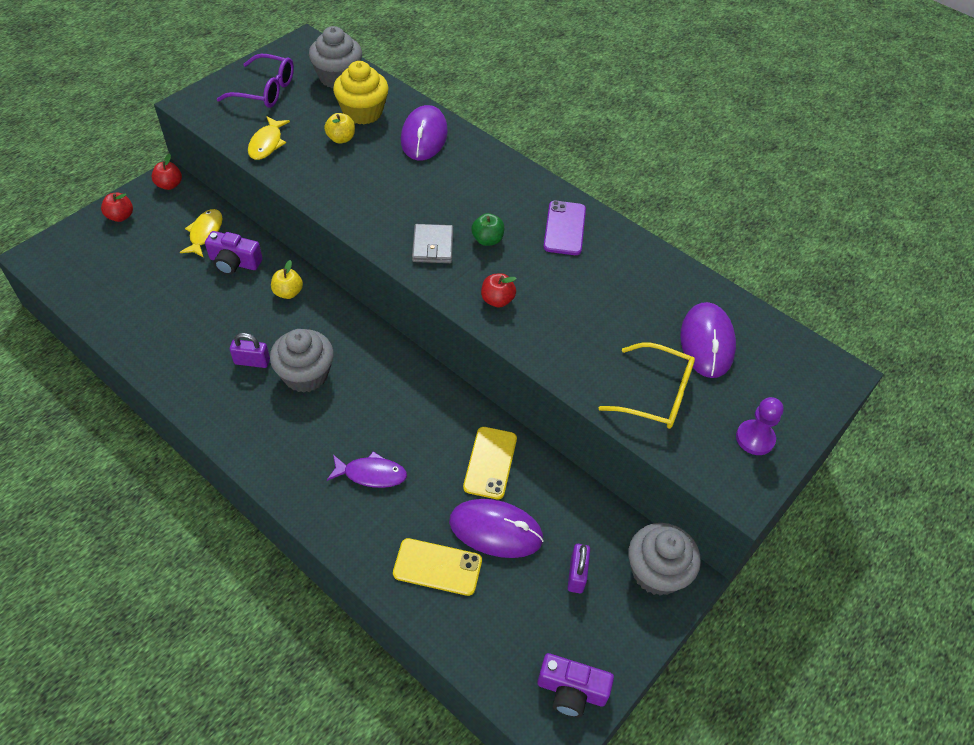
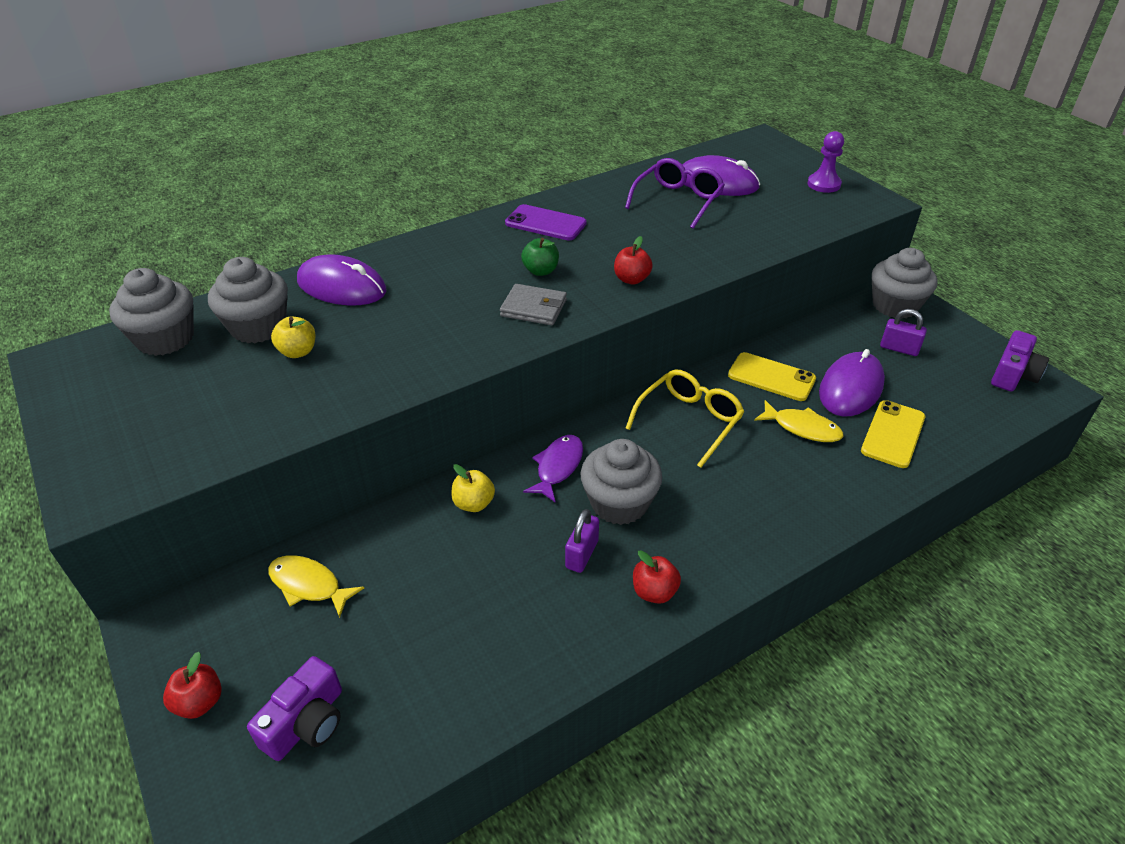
camera: 70 degrees left, 10 degrees down
red apple [152,154,182,190] -> red apple moved to [633,550,681,604]
purple camera [205,231,263,275] -> purple camera moved to [247,656,342,761]
purple glasses [217,54,294,108] -> purple glasses moved to [625,158,725,229]
yellow fish [248,116,290,160] -> yellow fish moved to [754,400,844,442]
purple fish [327,451,407,488] -> purple fish moved to [523,435,583,503]
yellow cupcake [333,61,389,125] -> grey cupcake [208,257,288,343]
yellow glasses [599,343,695,429] -> yellow glasses moved to [626,369,744,468]

